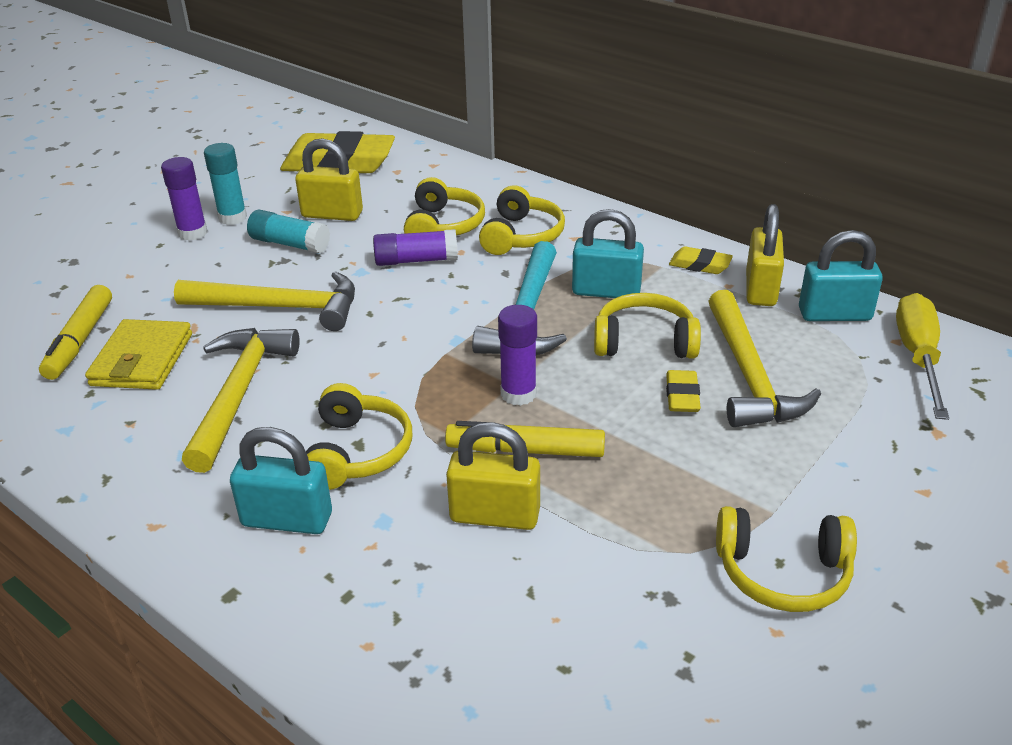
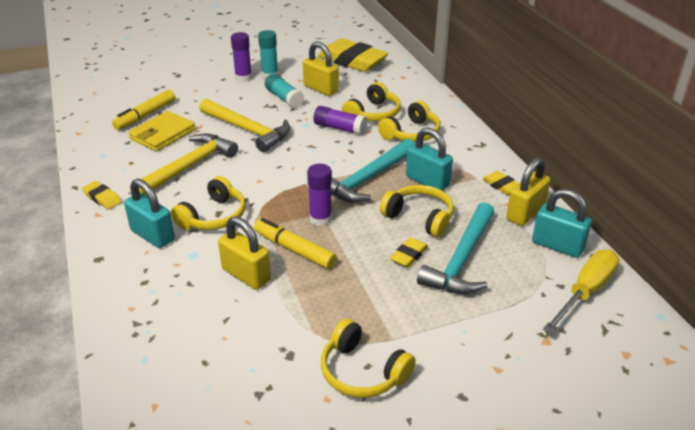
camera: 30 degrees right, 0 degrees up
yellow hammer [708,290,821,427] -> turquoise hammer [417,203,494,294]
none -> yellow eraser [82,181,122,209]

